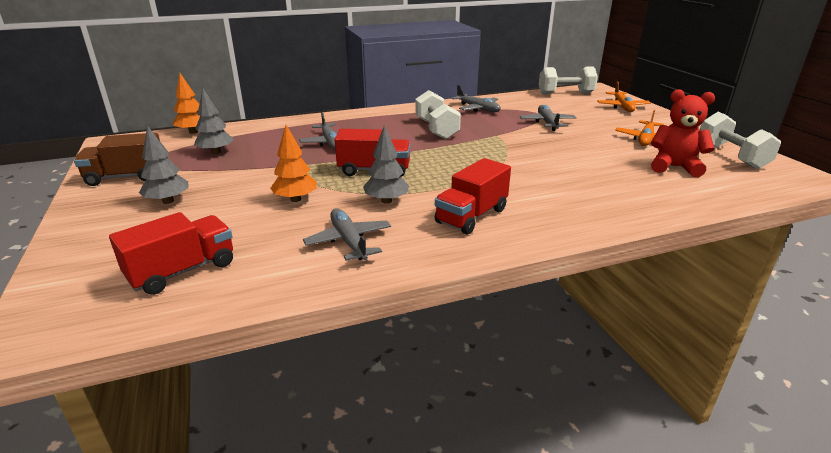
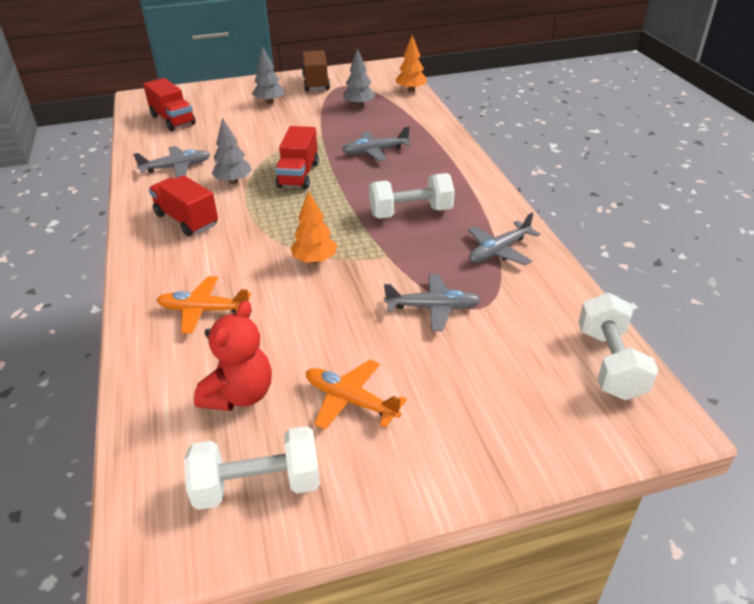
camera: 95 degrees right, 10 degrees up
orange tree [270,125,317,202] -> orange tree moved to [290,191,337,264]
orange plane [597,82,651,112] -> orange plane moved to [157,276,251,334]

